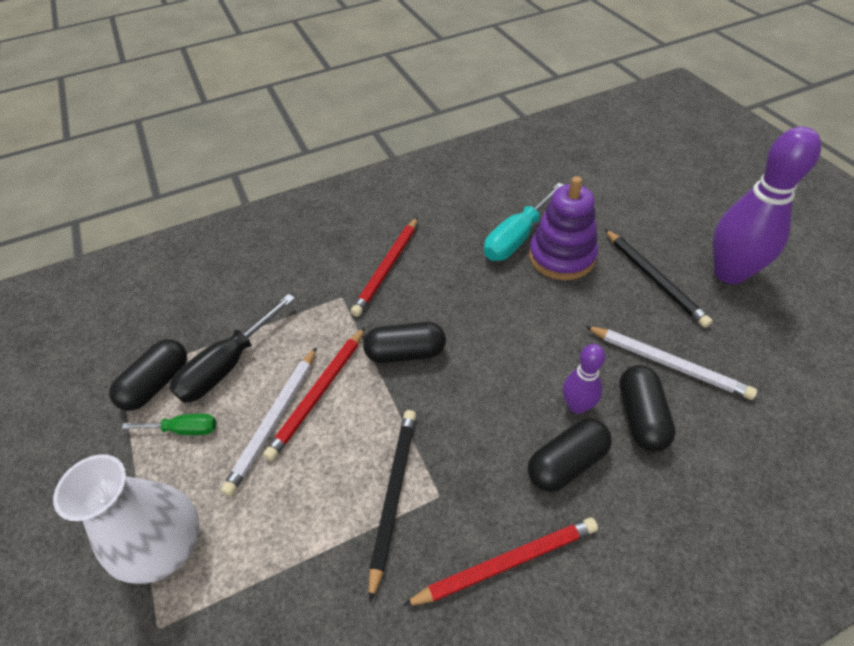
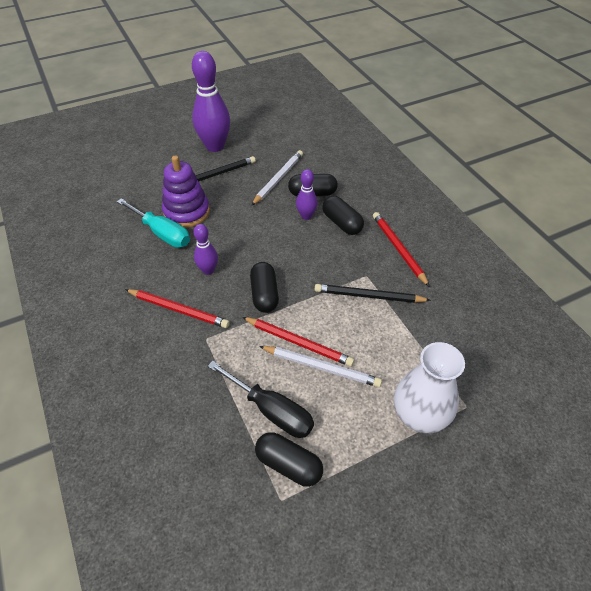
camera: 95 degrees left, 0 degrees up
green screwdriver [122,414,216,435] -> none
none -> purple bowling pin [193,224,218,275]

